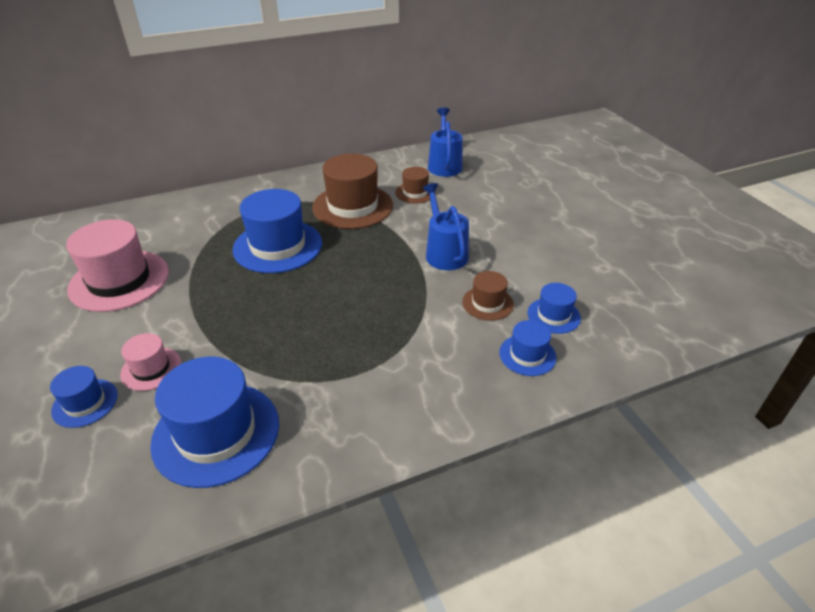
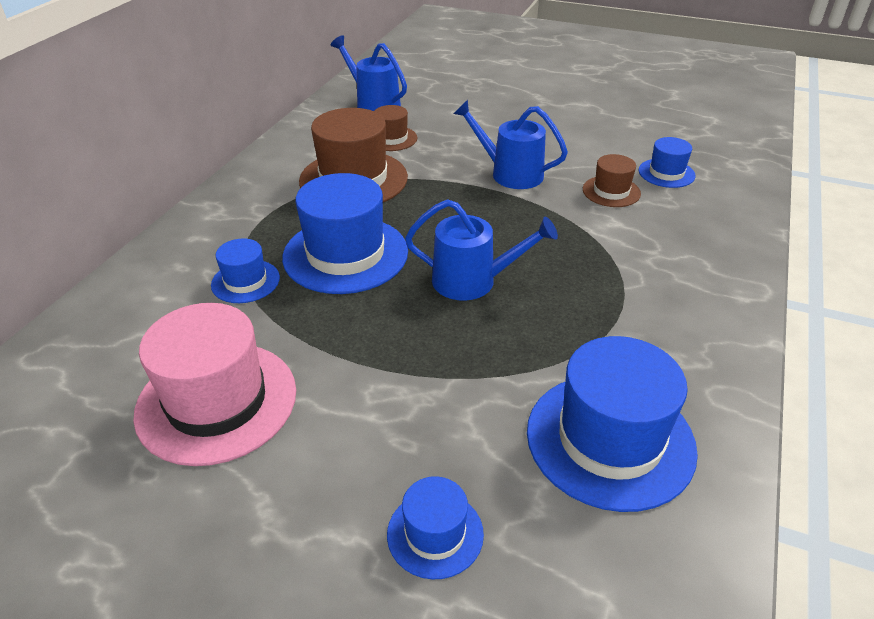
camera: 45 degrees left, 0 degrees up
pink hat [120,333,181,391] -> none
blue hat [499,320,557,376] -> blue hat moved to [211,238,280,303]
none -> blue watering can [405,199,558,301]

